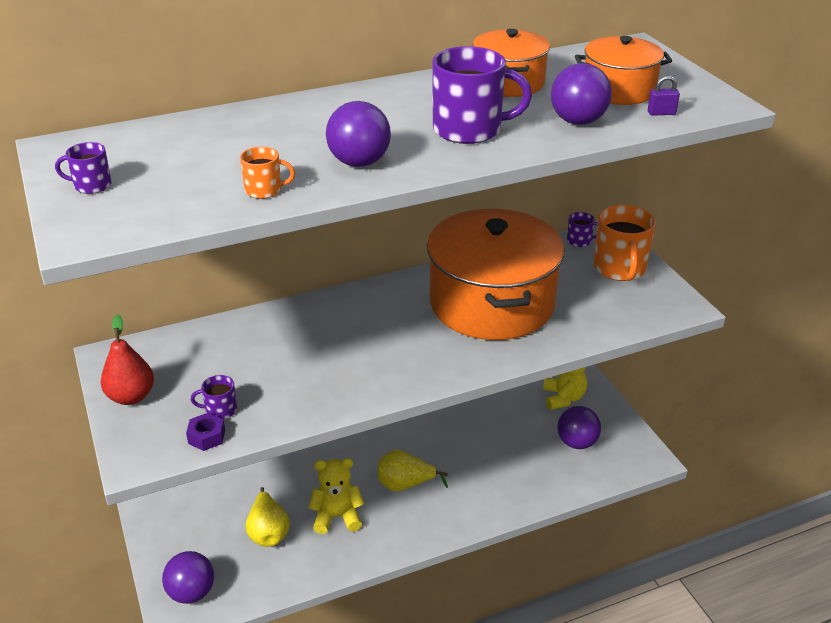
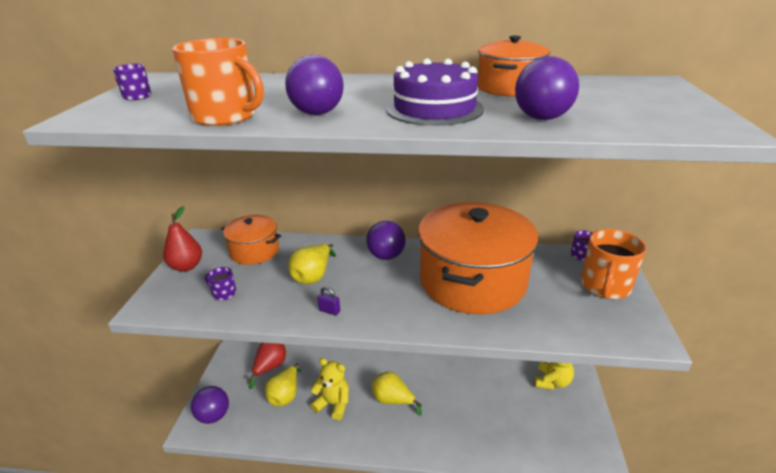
camera: 30 degrees right, 5 degrees down
purple nut [186,413,225,451] -> none
orange mug [240,147,295,199] -> orange mug [172,38,264,126], size x2.07
purple mug [432,46,532,144] -> purple cake [386,58,484,126]
purple ball [557,406,601,449] -> purple ball moved to [366,221,406,260]
orange pot [575,36,672,105] -> orange pot moved to [222,215,281,265]
purple padlock [648,75,680,116] -> purple padlock moved to [317,286,340,316]
none -> red pear [249,343,286,389]
none -> yellow pear [288,244,336,284]

